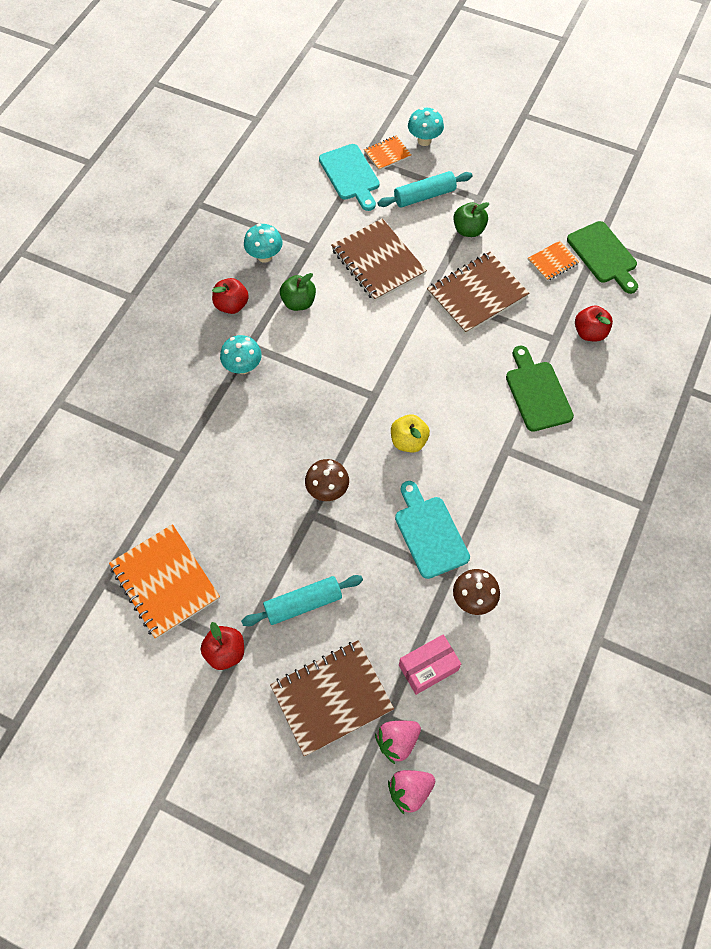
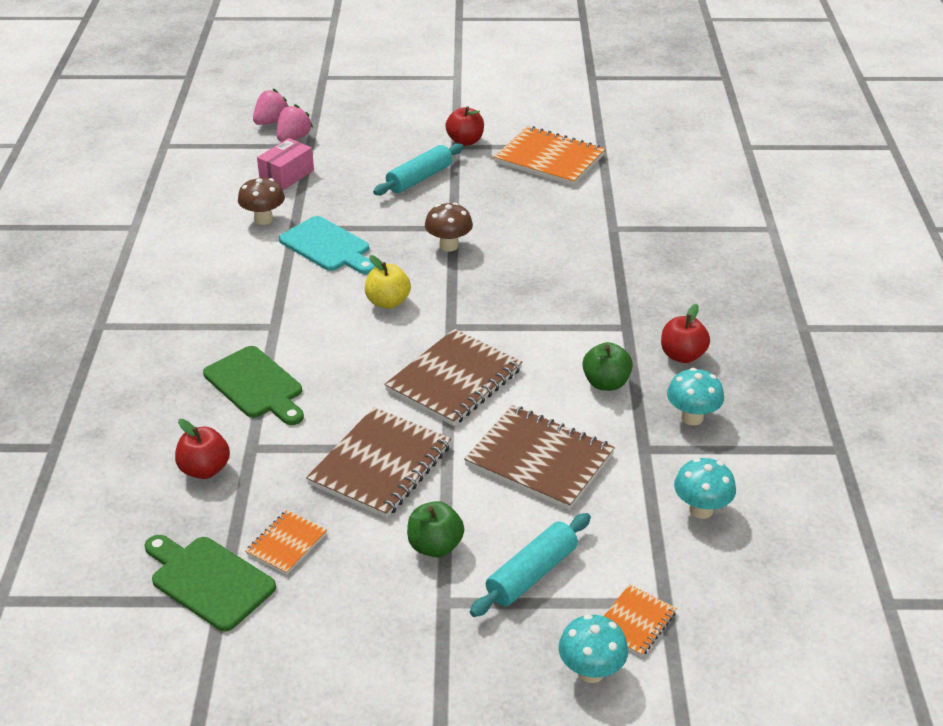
camera: 155 degrees right, 25 degrees down
turquoise mushroom [220,335,262,374] -> turquoise mushroom moved to [674,458,736,519]
brown notebook [270,640,394,756] -> brown notebook moved to [384,329,522,426]
turquoise cutting board [319,144,380,211] -> none

